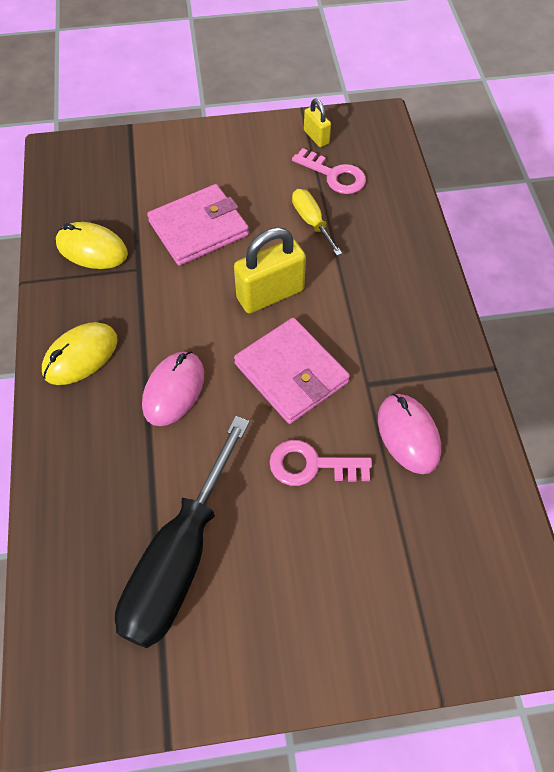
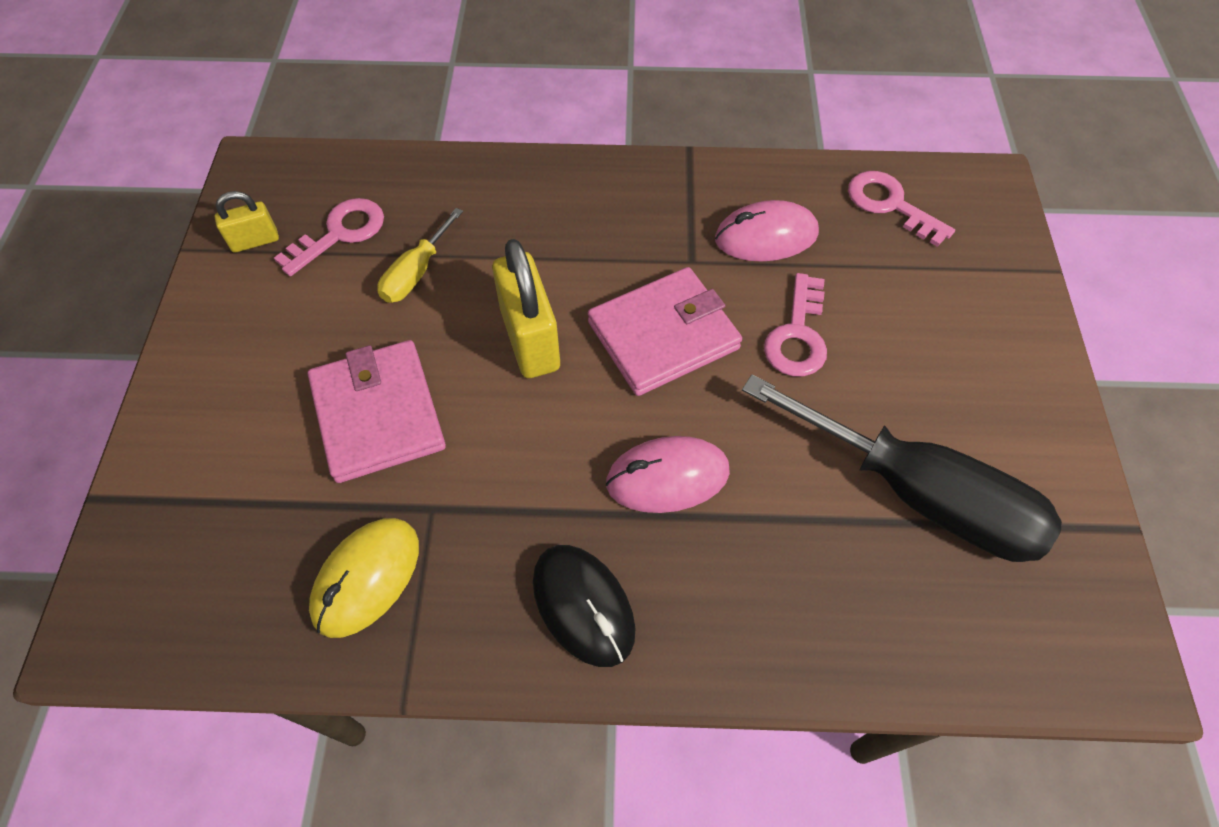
camera: 80 degrees left, 0 degrees up
yellow mouse [42,322,118,385] -> black mouse [533,545,636,667]
pink mouse [142,351,204,426] -> pink mouse turned 45 degrees counterclockwise [606,436,730,513]
yellow screwdriver [292,189,342,256] -> yellow screwdriver turned 45 degrees counterclockwise [377,208,463,303]
none -> pink key [848,171,955,247]

